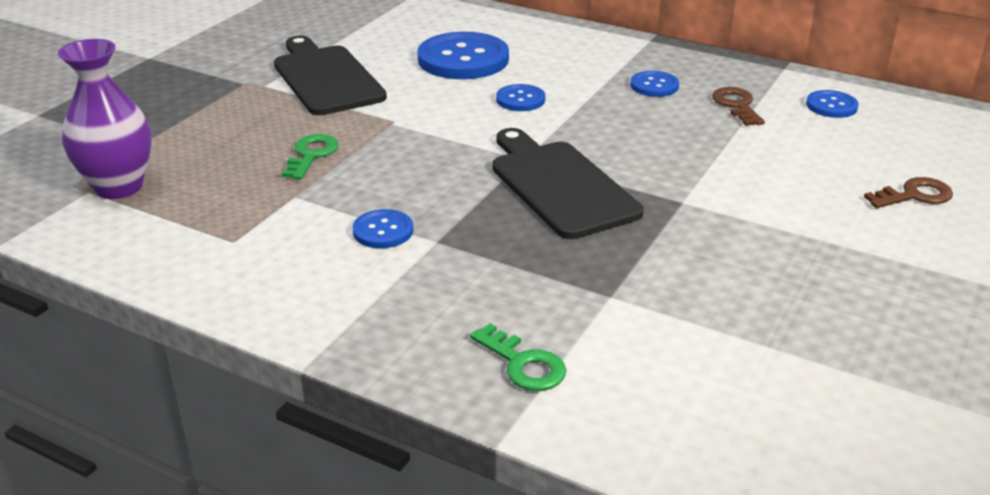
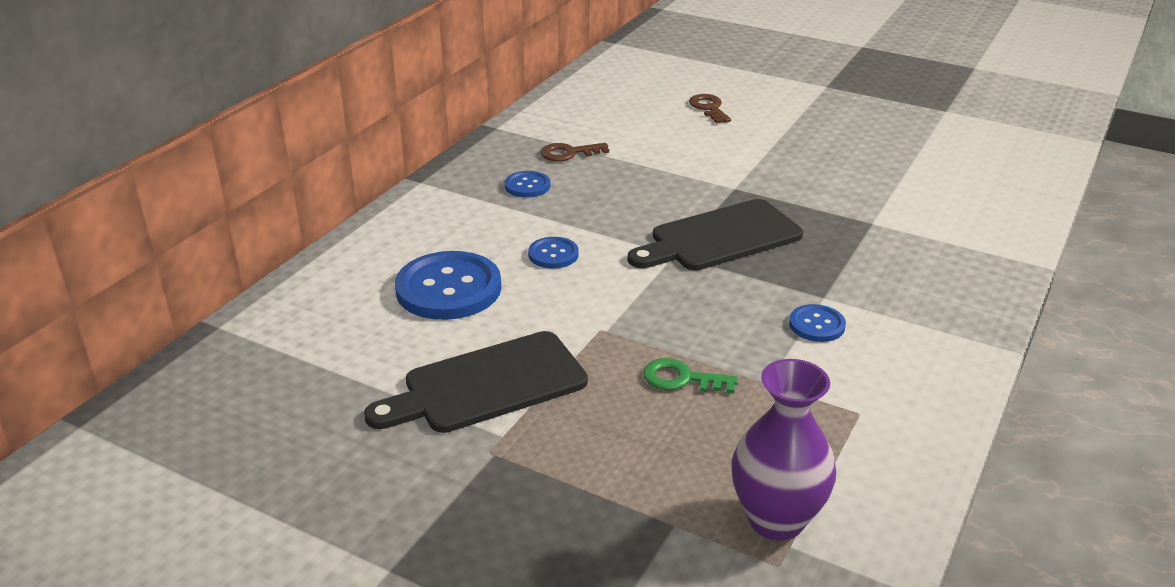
camera: 90 degrees left, 0 degrees up
green key [470,323,567,391] -> none
blue button [806,90,859,118] -> none

